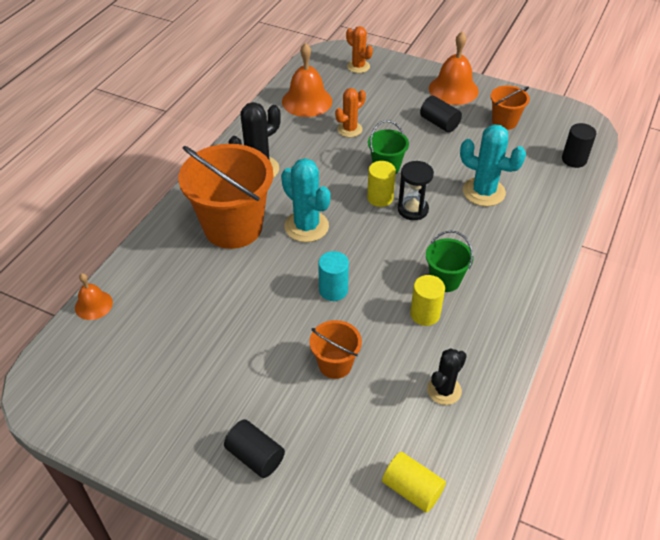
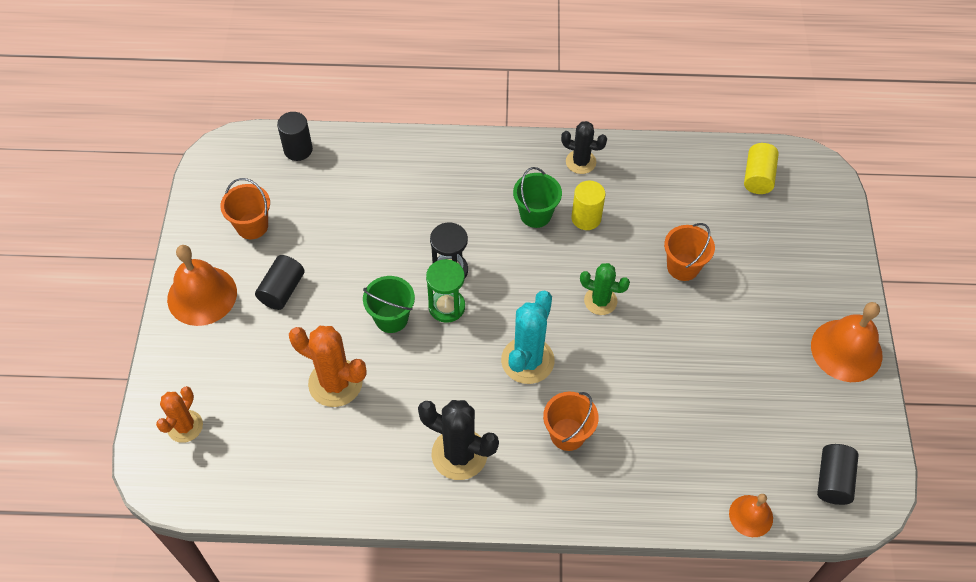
camera: 115 degrees left, 10 degrees up
orange bucket [178,144,273,249] -> orange bucket [543,392,599,451], size x0.49
black cylinder [224,419,285,478] -> black cylinder moved to [817,444,859,505]
orange bell [282,43,332,117] -> orange bell moved to [811,302,882,382]
turquoise cylinder [318,251,349,301] -> green cactus [580,263,630,315]
orange cactus [335,88,366,137] -> orange cactus [289,326,367,407], size x1.55
yellow cylinder [367,161,396,207] -> green hourglass [426,259,465,323]
black cactus [427,348,467,405] -> black cactus moved to [561,121,607,174]
turquoise cactus [460,124,526,206] -> none

